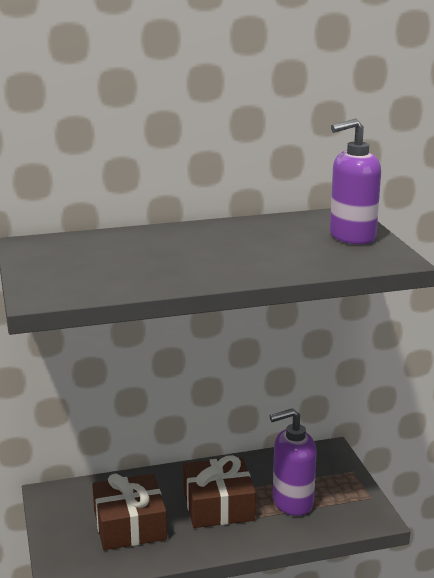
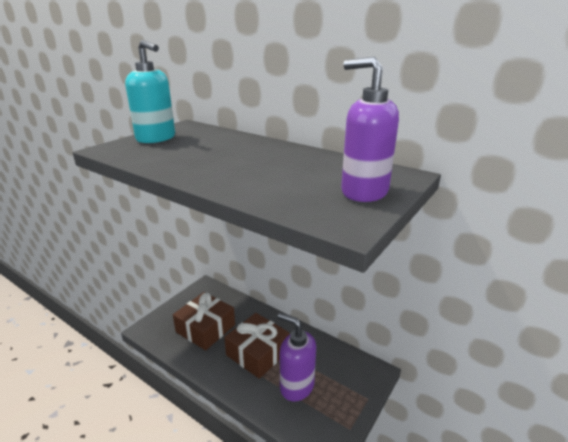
camera: 50 degrees right, 5 degrees up
none -> turquoise soap dispenser [125,40,175,143]

